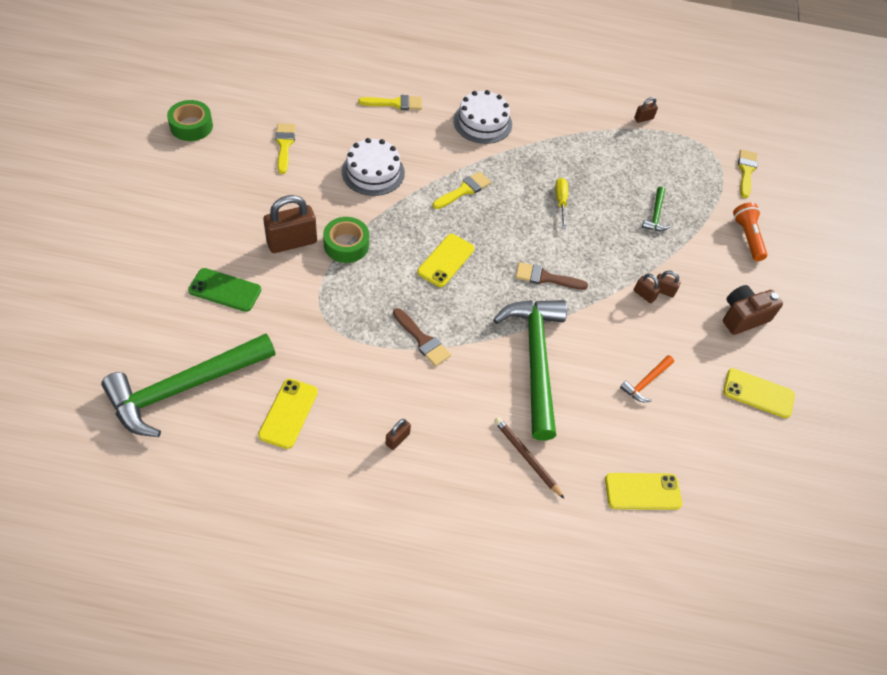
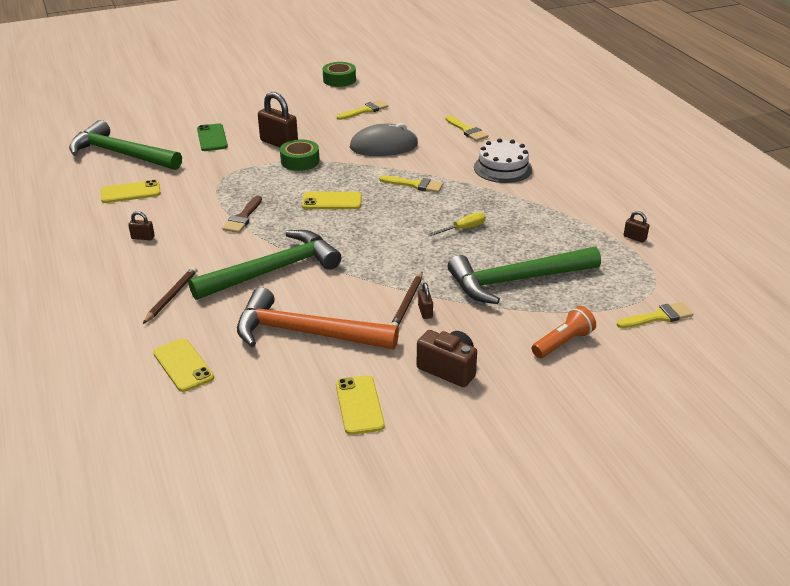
camera: 65 degrees right, 20 degrees down
white cake [342,138,405,196] -> grey mouse [350,123,418,156]
brown brush [515,262,588,290] -> none
orange hammer [620,355,674,402] -> orange hammer [237,287,399,350], size x2.38
brown padlock [634,274,661,303] -> brown pencil [391,272,422,326]
green hammer [642,187,671,231] -> green hammer [448,247,601,304], size x2.38

